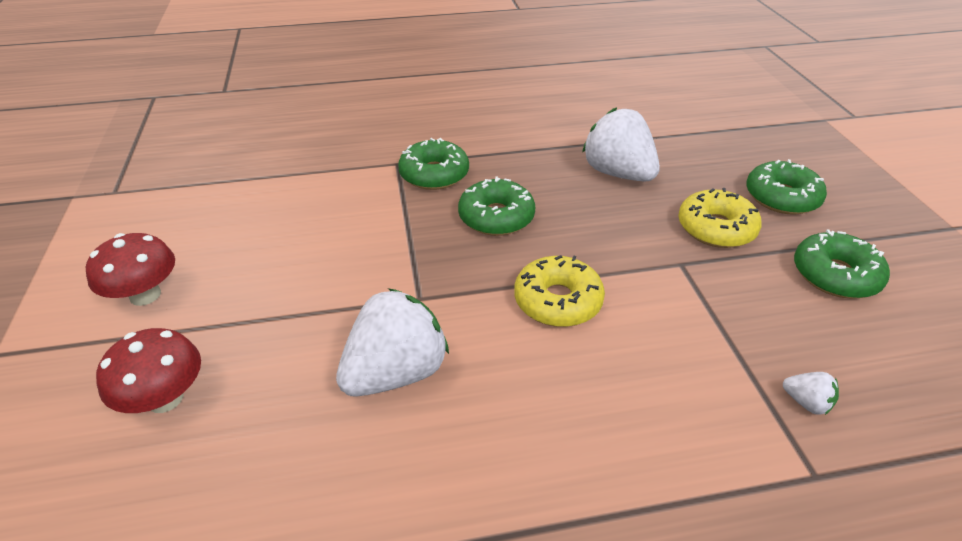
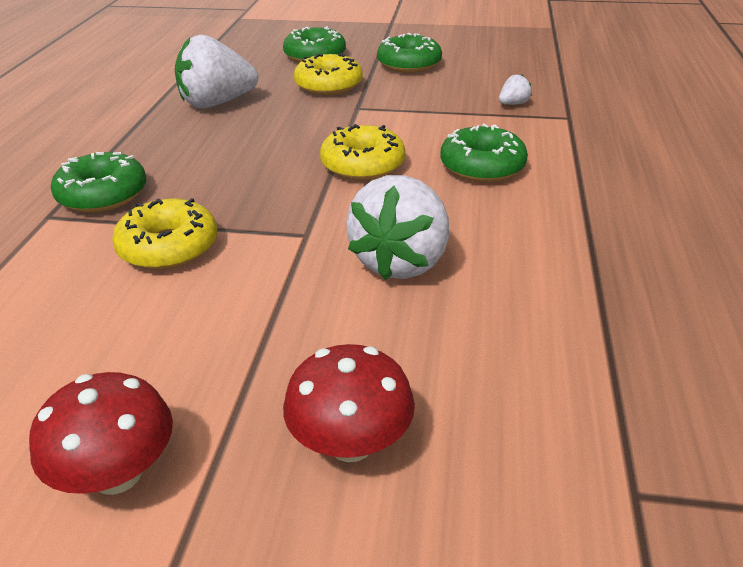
camera: 70 degrees left, 5 degrees down
white strawberry [336,288,449,397] -> white strawberry turned 135 degrees counterclockwise [346,175,449,280]
green donut [458,176,535,236] -> green donut moved to [440,124,528,182]
none -> yellow donut [112,198,217,270]

